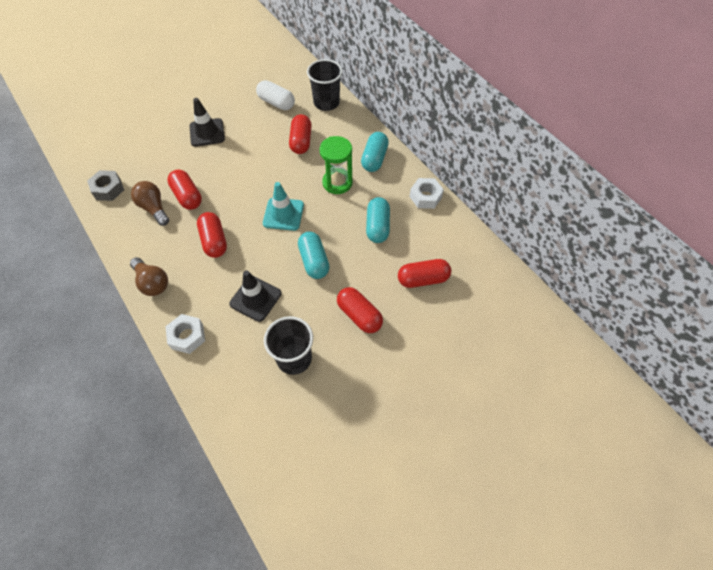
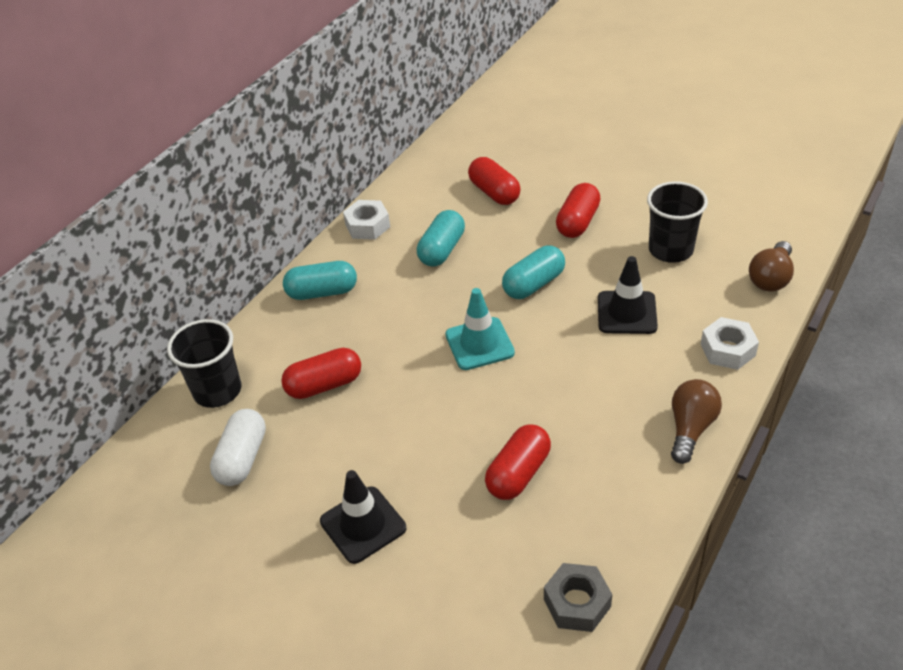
camera: 110 degrees left, 15 degrees down
brown light bulb [131,181,169,226] -> brown light bulb moved to [749,241,794,292]
red capsule [197,212,227,258] -> none
green hourglass [320,136,352,194] -> none
turquoise capsule [366,197,390,243] -> turquoise capsule turned 45 degrees counterclockwise [417,210,465,267]

